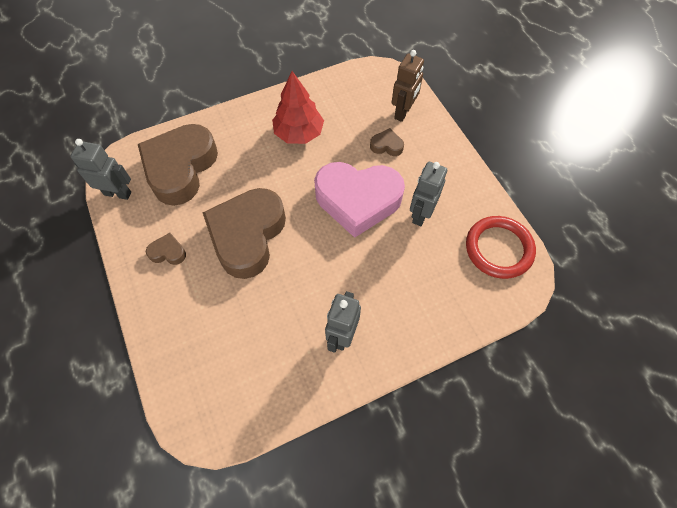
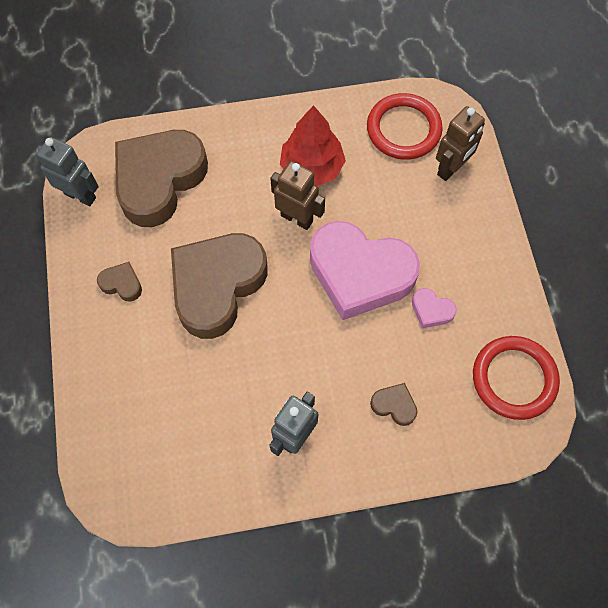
camera: 15 degrees right, 5 degrees up
brown heart [370,128,404,156] -> brown heart moved to [370,383,418,426]
grey robot [410,162,447,226] -> pink heart [412,288,457,328]
none -> brown robot [270,161,325,230]
none -> red ring [367,93,443,160]

